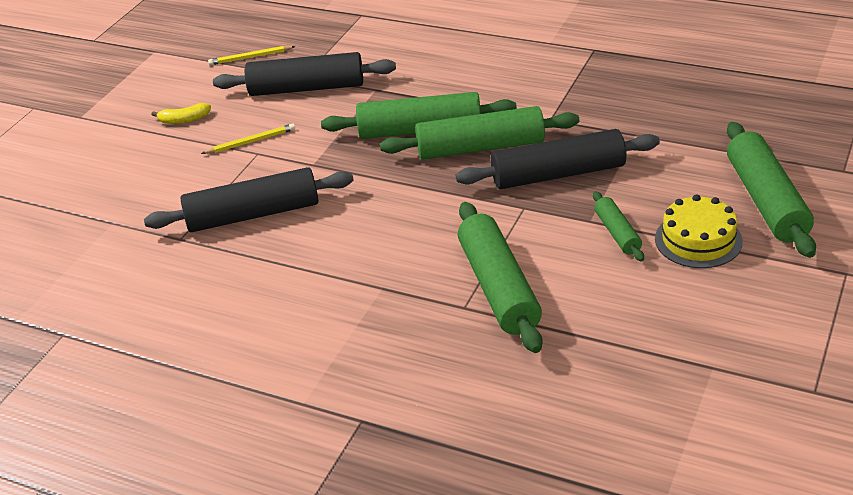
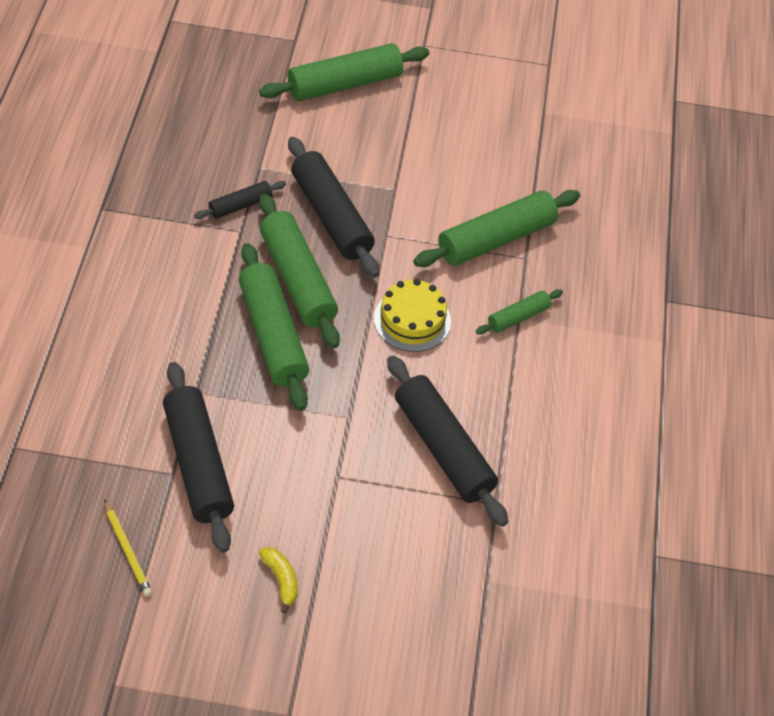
camera: 115 degrees left, 15 degrees up
yellow pencil [201,123,295,154] -> none
green rolling pin [593,191,644,262] -> green rolling pin moved to [476,289,563,334]
yellow cake [655,194,743,268] -> yellow cake moved to [374,279,451,352]
none -> black rolling pin [194,181,286,219]

